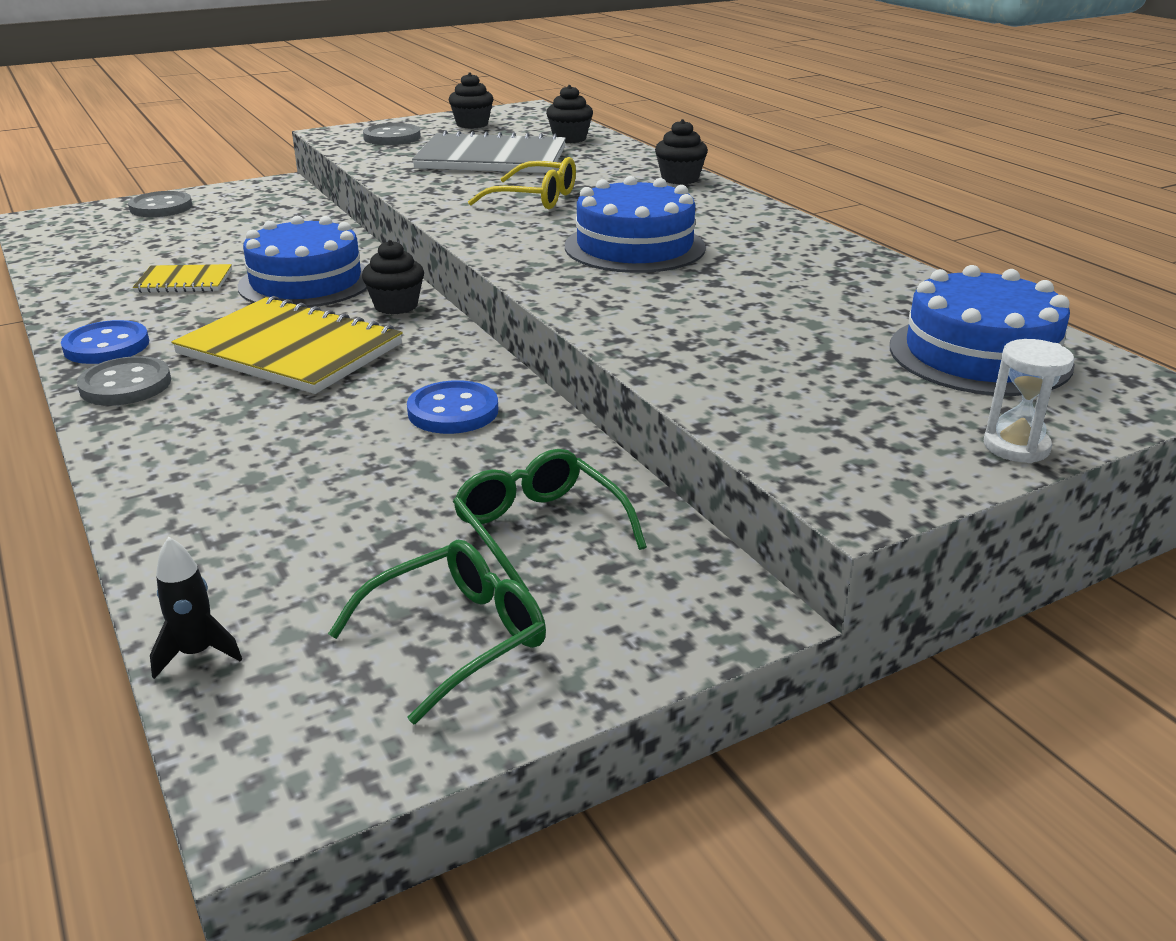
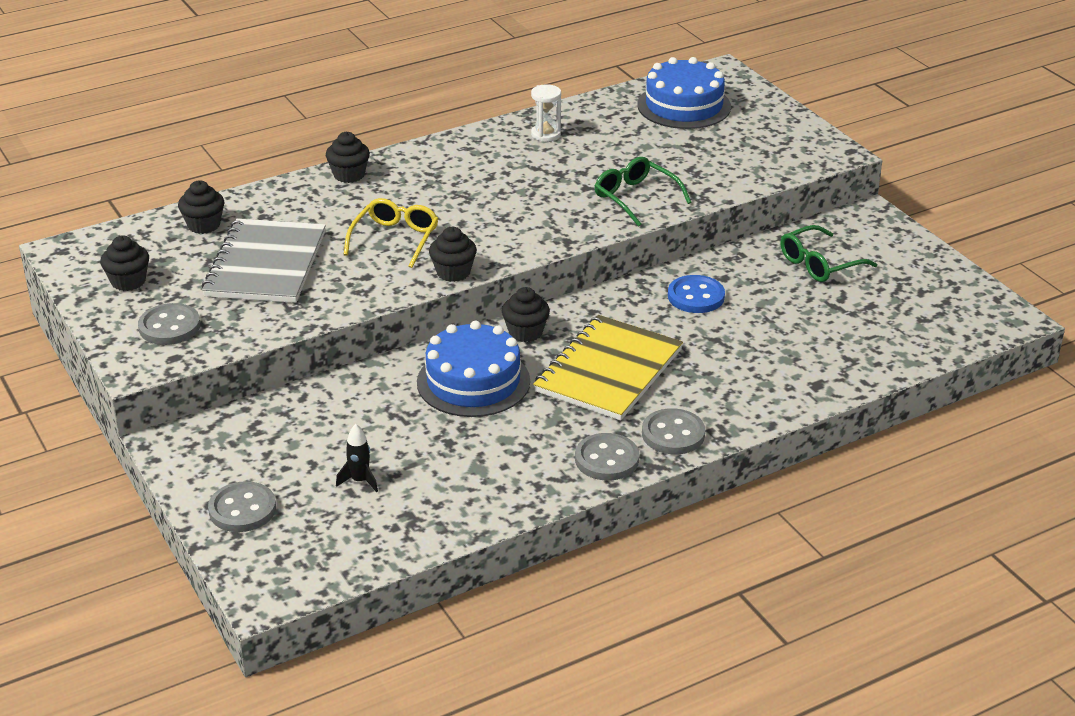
camera: 90 degrees left, 5 degrees up
blue button [61,320,149,364] -> grey button [575,433,639,481]
yellow notebook [133,264,232,293] -> none
black rocket [150,536,242,679] -> black rocket moved to [336,424,378,493]
green glasses [328,540,546,725] -> green glasses moved to [595,157,691,227]
blue cake [565,176,706,273] -> none
white hourglass [984,339,1074,463] -> white hourglass moved to [531,84,561,142]
none -> black cupcake [429,227,477,282]

